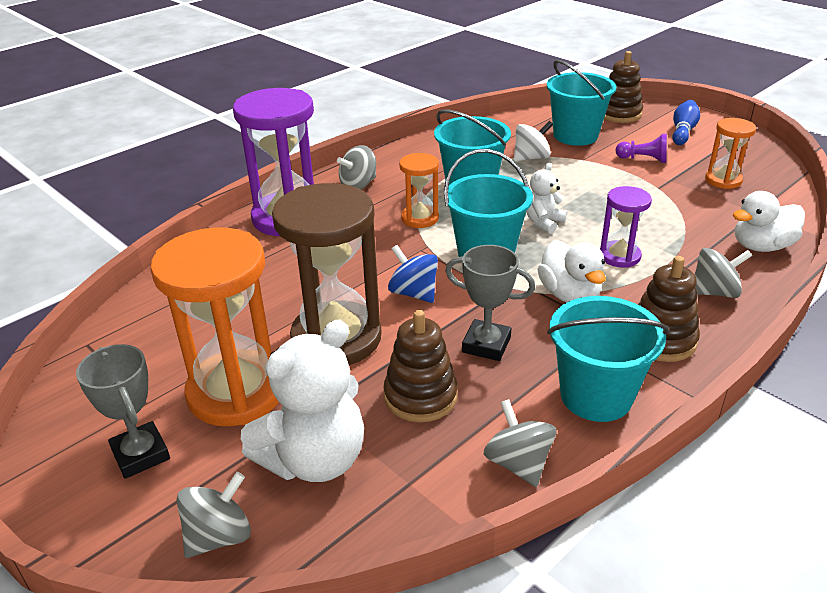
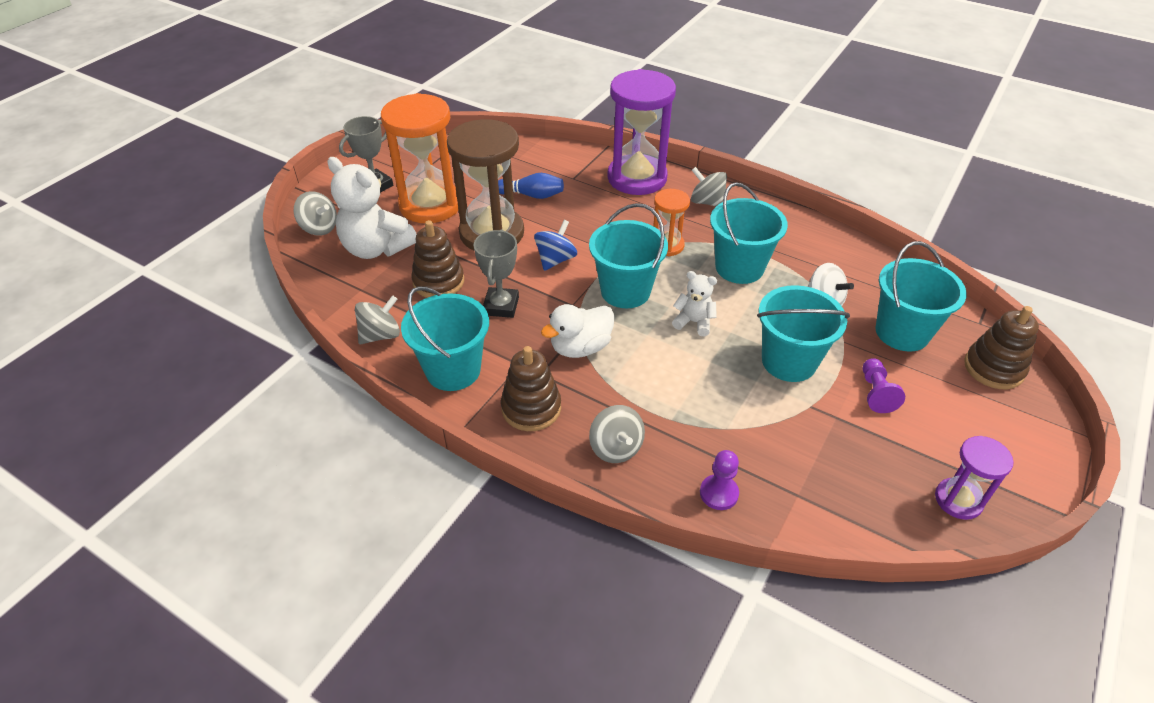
camera: 75 degrees right, 10 degrees up
purple hourglass [600,186,652,268] -> purple hourglass moved to [935,436,1013,520]
blue bowling pin [672,100,700,145] -> blue bowling pin moved to [498,173,564,199]
orange hourglass [705,118,756,189] -> none
white duck [733,191,805,252] -> purple pawn [700,450,739,510]
none -> turquoise bucket [757,285,850,382]

